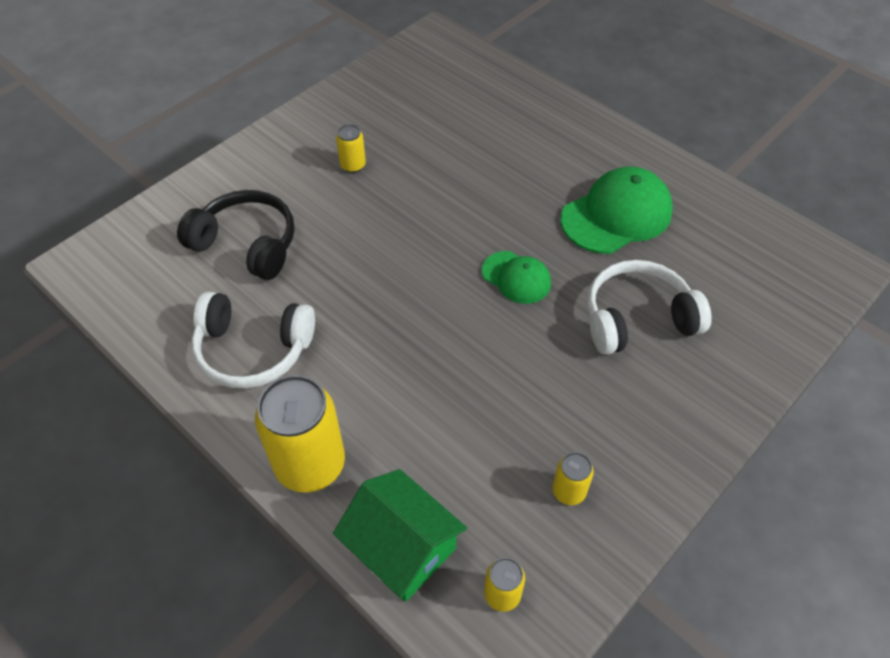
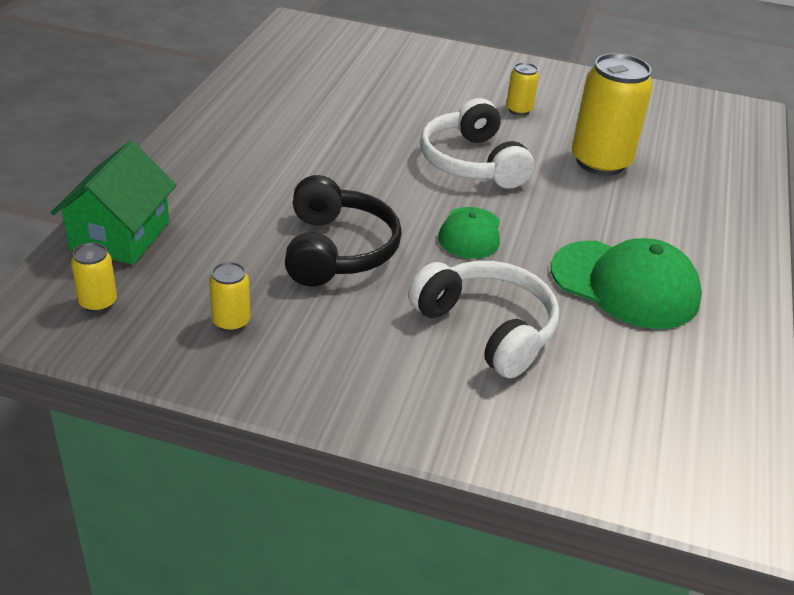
camera: 60 degrees right, 15 degrees down
black headphones [177,190,295,280] -> black headphones moved to [285,175,402,286]
white headphones [191,291,315,388] -> white headphones moved to [420,98,534,188]
yellow can [255,375,345,493] -> yellow can moved to [572,53,653,176]

